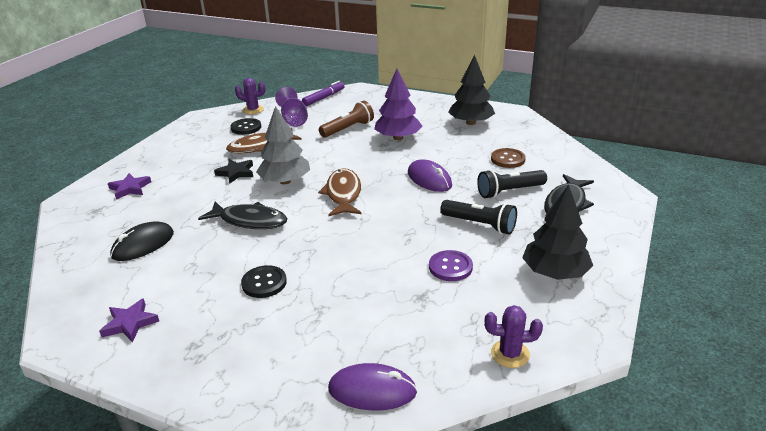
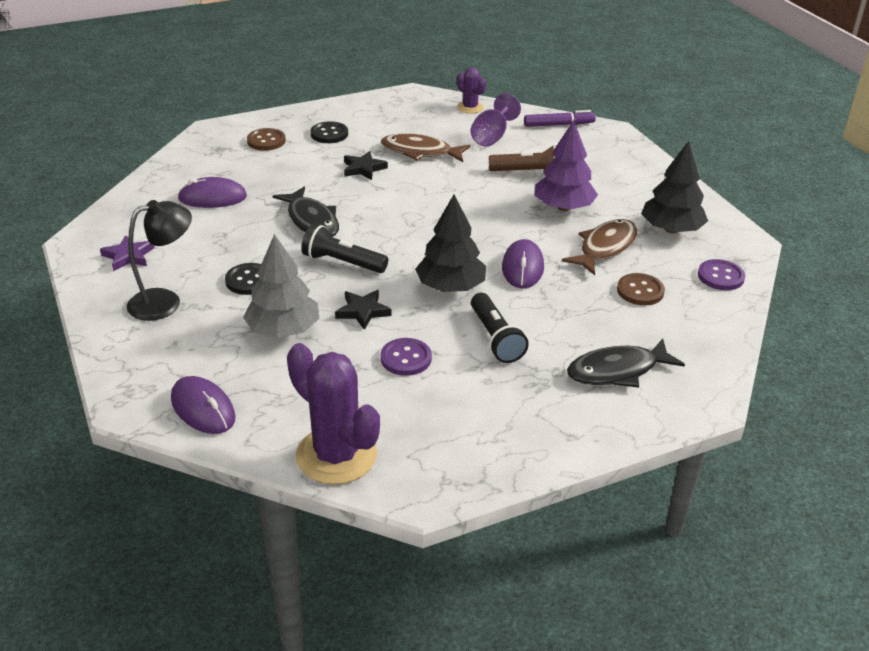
camera: 40 degrees right, 5 degrees up
purple star [108,173,151,200] -> brown button [247,128,286,151]
black mouse [110,221,174,261] -> purple mouse [178,177,247,208]
black button [231,118,262,135] -> black button moved to [310,121,348,143]
grey tree [256,106,310,184] -> grey tree moved to [243,234,319,338]
brown fish [318,168,361,216] -> brown fish moved to [562,219,637,275]
black flashlight [477,170,547,199] -> black flashlight moved to [301,224,388,273]
purple cactus [485,305,543,368] -> purple cactus [287,343,380,485], size x1.91
black tree [522,185,593,280] -> black tree moved to [415,195,486,292]
none -> black lamp [127,200,192,321]
none -> black star [335,290,391,330]
none -> purple button [698,259,745,290]

